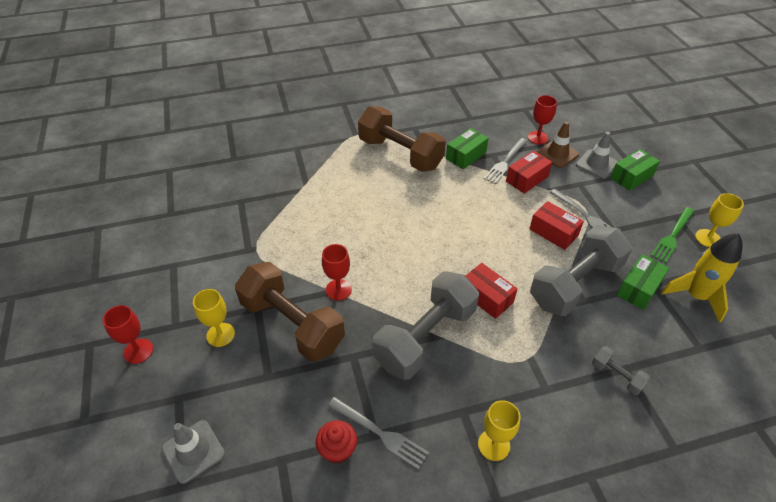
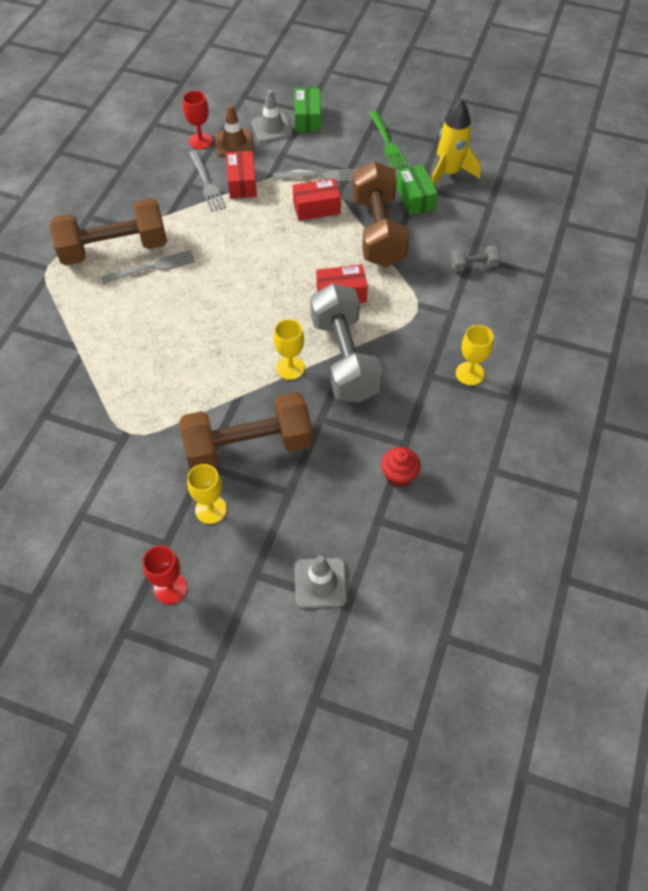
camera: 55 degrees left, 10 degrees up
red goblet [322,244,352,301] -> none
grey fork [328,397,429,470] -> grey fork moved to [101,250,196,284]
green box [446,128,488,169] -> none
grey dumbbell [530,225,633,316] -> brown dumbbell [352,161,409,267]
yellow goblet [695,193,744,247] -> yellow goblet moved to [274,319,305,380]

